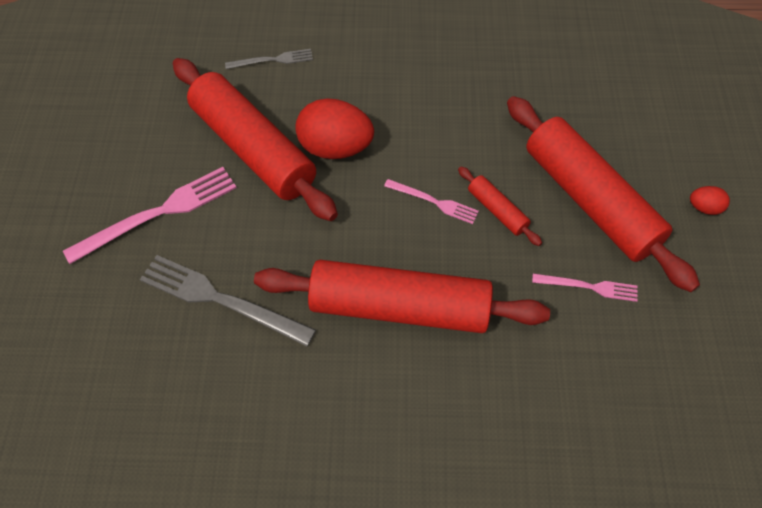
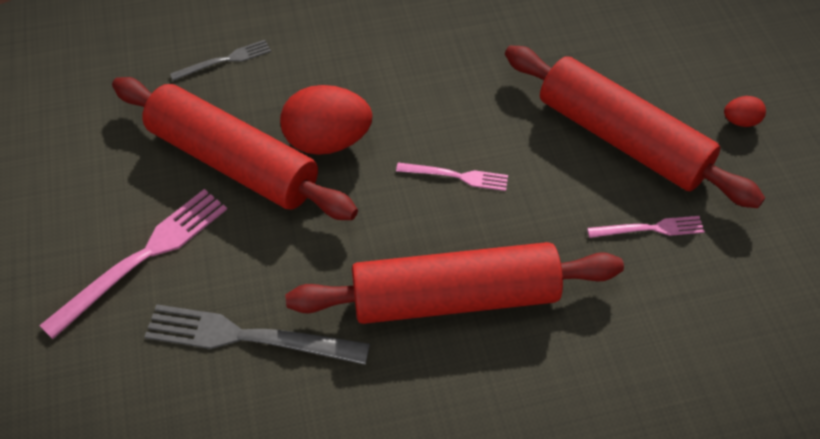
camera: 15 degrees left, 5 degrees down
red rolling pin [458,167,542,246] -> none

